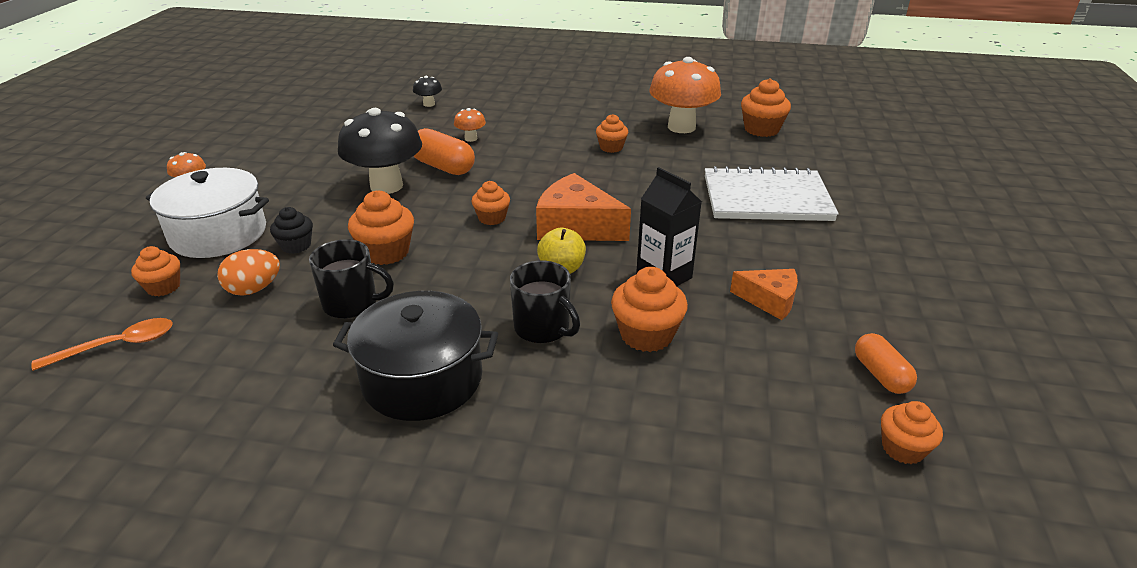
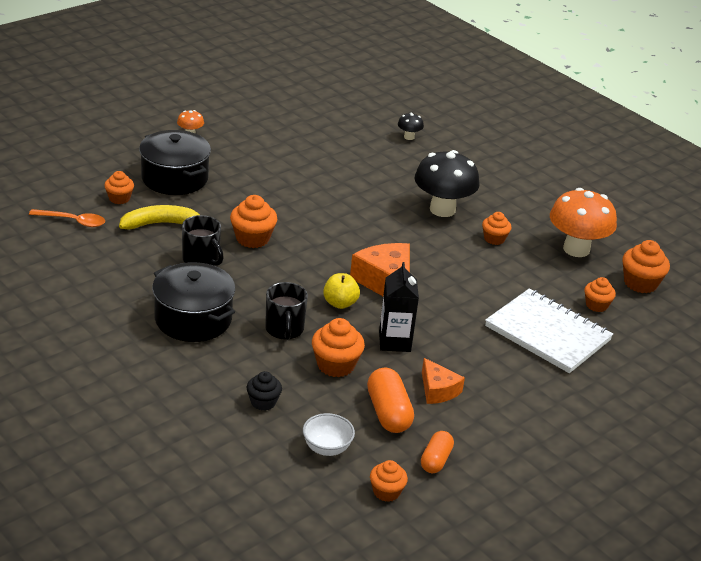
camera: 35 degrees right, 0 degrees up
white pot [146,168,269,258] -> black pot [139,130,211,195]
orange egg [217,249,280,296] -> yellow banana [119,205,200,229]
black cupcake [270,207,313,254] -> black cupcake moved to [247,371,282,411]
black mushroom [338,108,422,194] -> black mushroom moved to [415,150,480,217]
orange capsule [414,128,475,175] -> orange capsule moved to [367,368,414,433]
orange mushroom [454,108,486,142] -> none
orange cupcake [471,181,510,225] -> orange cupcake moved to [584,277,616,312]
none -> white bowl [303,413,355,456]

